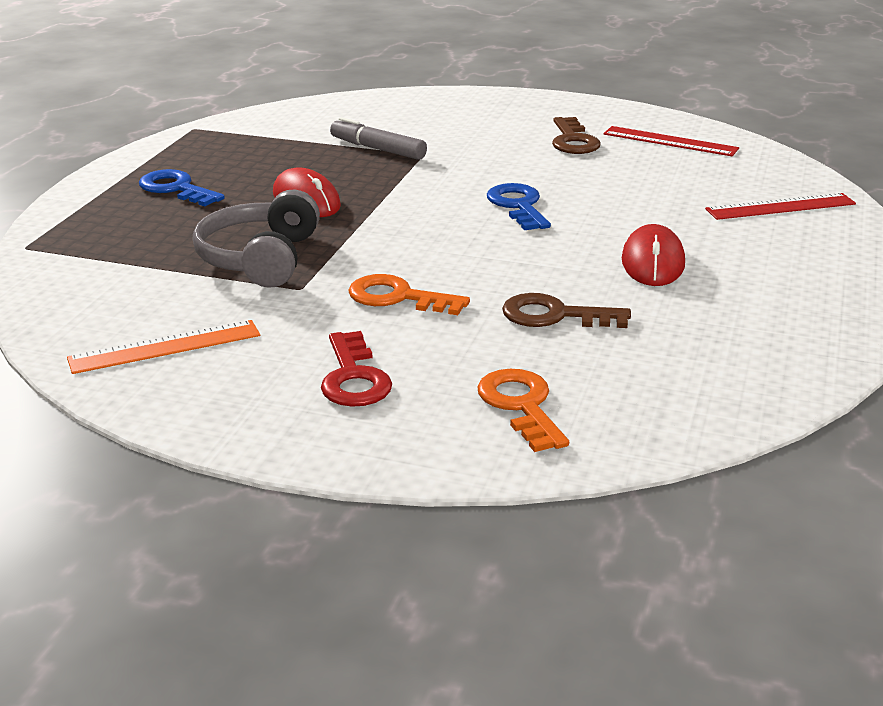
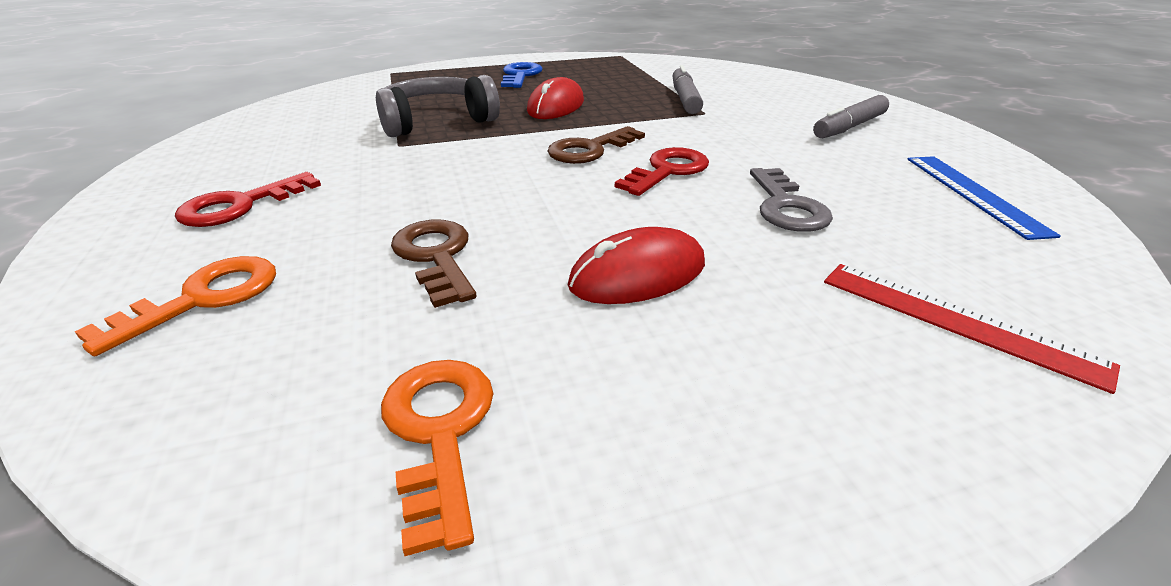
camera: 55 degrees right, 5 degrees up
orange ruler [67,320,260,374] -> none
orange key [348,274,470,315] -> orange key moved to [381,360,494,556]
blue key [487,183,551,230] -> red key [615,147,709,196]
brown key [552,117,601,154] -> brown key moved to [548,126,645,164]
red ruler [604,126,739,156] -> blue ruler [907,156,1061,240]
none -> grey key [750,168,833,232]
none -> grey marker [813,95,889,138]

